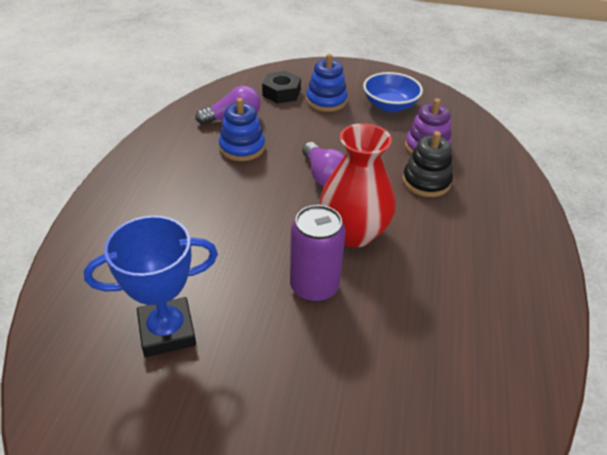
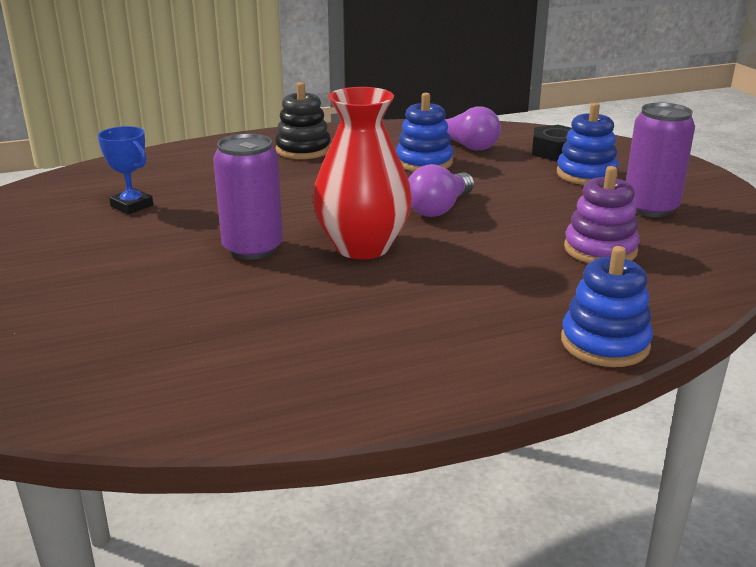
camera: 60 degrees right, 15 degrees down
blue trophy [84,215,218,357] -> blue trophy [98,126,153,214], size x0.59
blue bowl [363,72,423,112] -> purple can [626,102,695,217]
black stacking toy [403,131,453,197] -> black stacking toy moved to [275,82,331,159]
none -> blue stacking toy [561,246,653,367]

